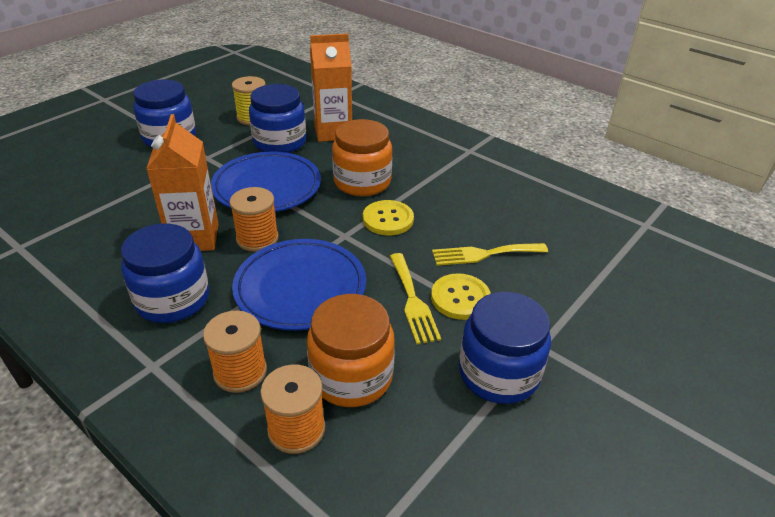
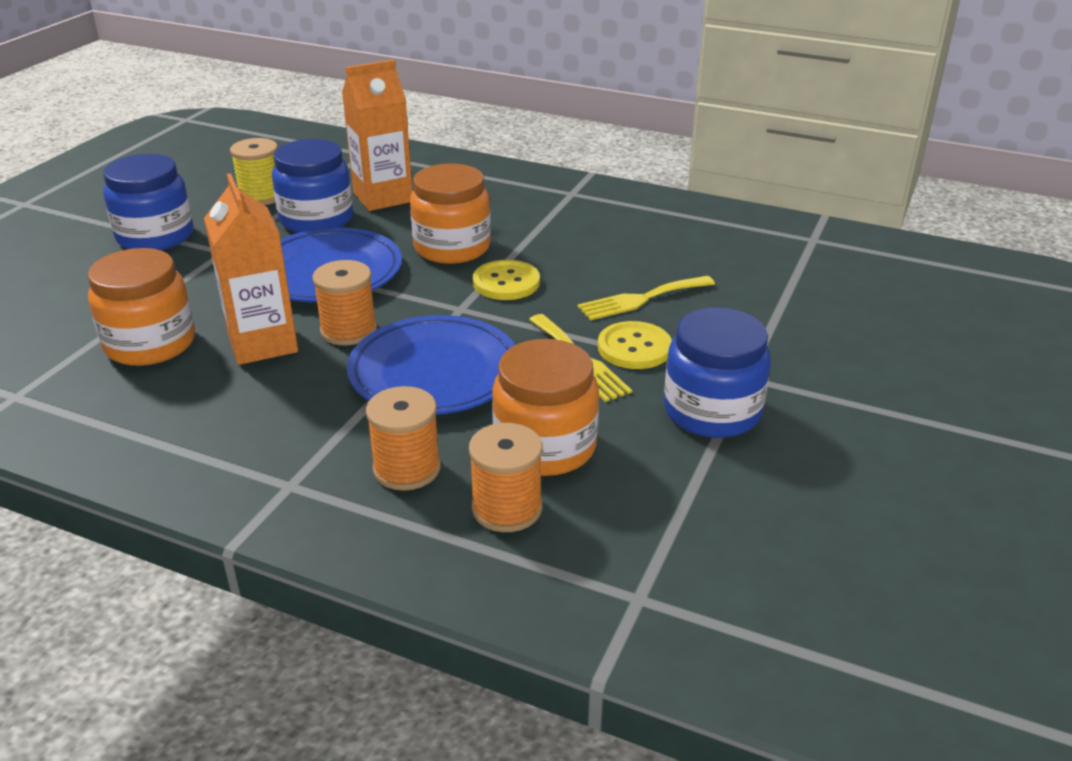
camera: 15 degrees left, 5 degrees down
blue jar [121,224,209,323] -> none
none -> orange jar [88,248,195,366]

